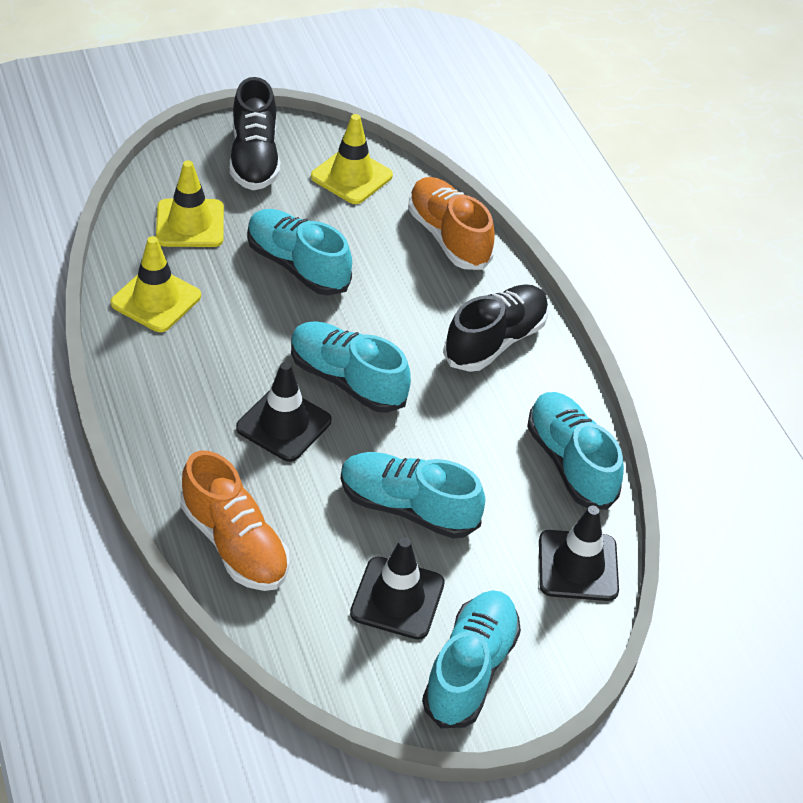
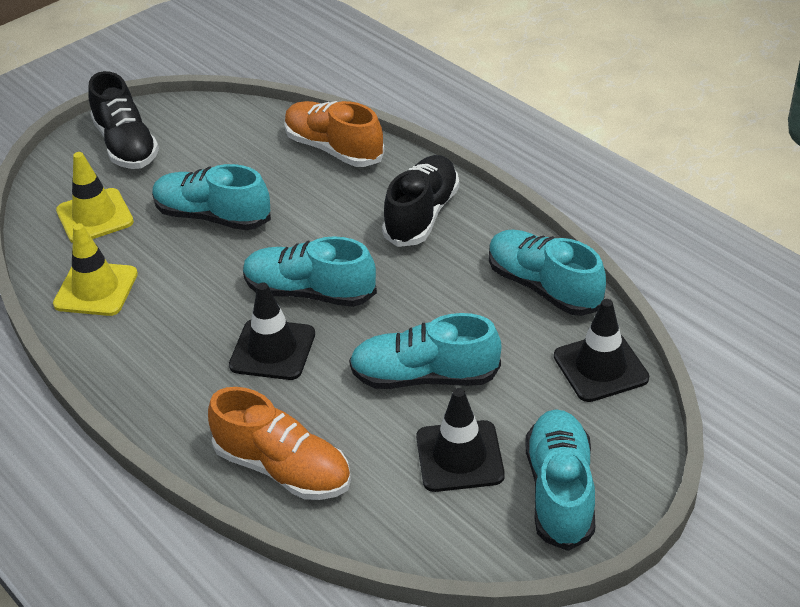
camera: 15 degrees left, 5 degrees down
yellow traffic cone [311,114,393,204] -> none

